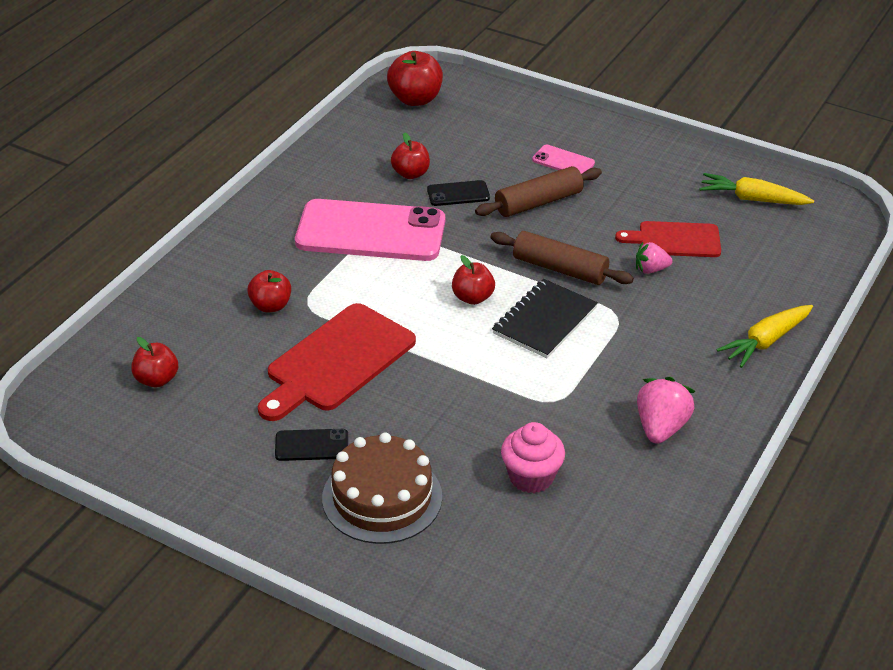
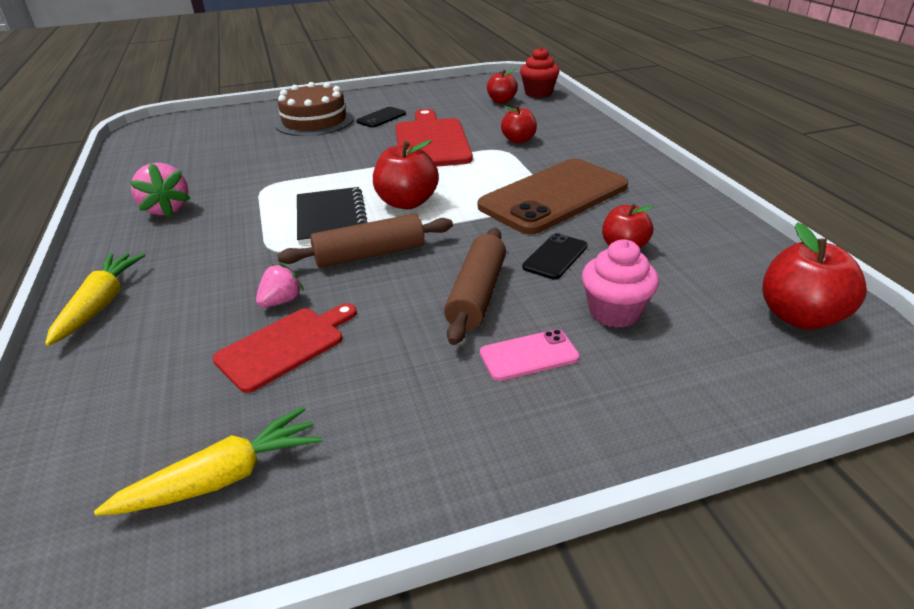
camera: 135 degrees right, 5 degrees down
pink phone [295,199,445,261] -> brown phone [478,159,628,234]
red apple [452,255,495,305] -> red apple [373,140,439,209], size x1.52
pink cupcake [501,422,565,493] -> pink cupcake moved to [582,240,659,328]
none -> red cupcake [520,47,560,98]

